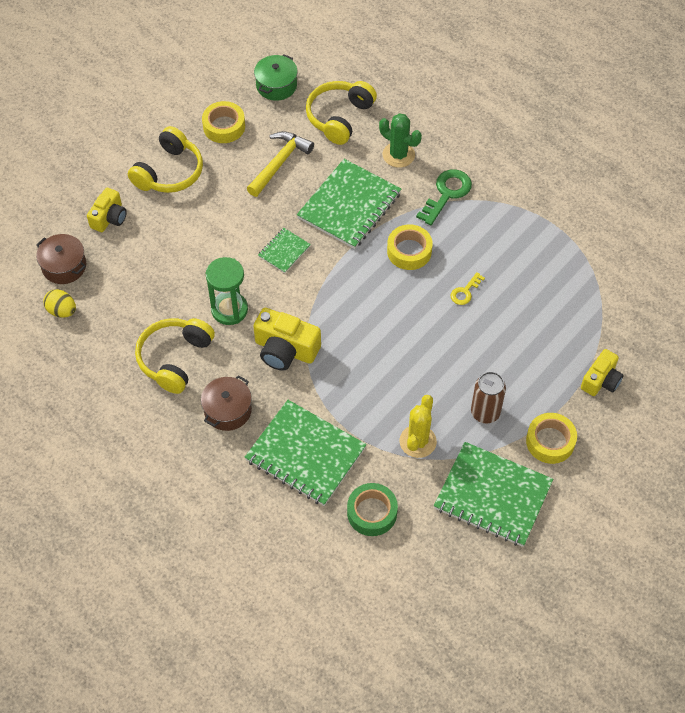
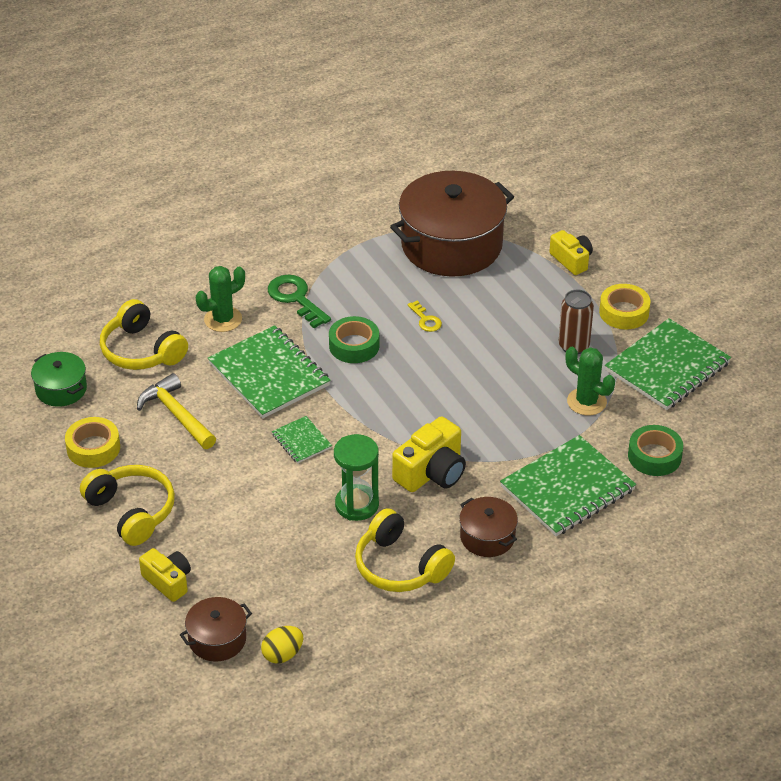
camera: 70 degrees left, 15 degrees down
yellow tape [387,225,433,270] -> green tape [329,316,379,363]
yellow cactus [399,395,437,458] -> green cactus [566,347,615,416]
none -> brown pot [390,171,514,277]

